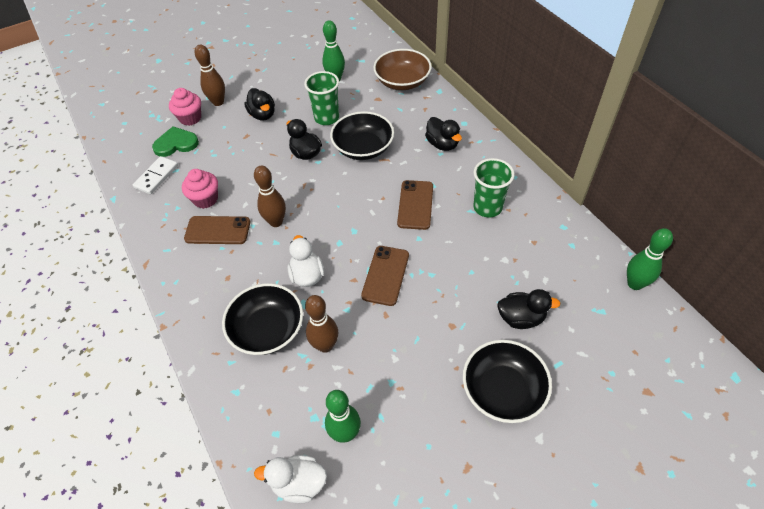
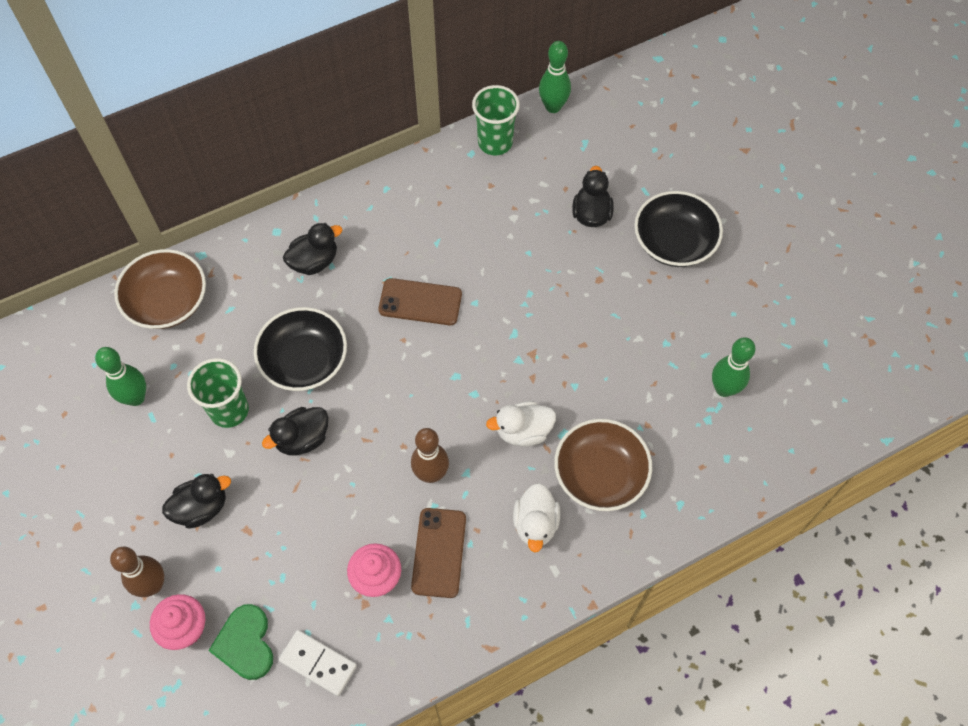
camera: 90 degrees left, 10 degrees up
black bowl [222,283,303,355] -> brown bowl [554,419,652,511]
white duck [254,455,327,503] -> white duck moved to [513,483,560,552]
brown bowling pin [305,295,338,353] -> none
brown phone [361,246,409,306] -> none
green cup [473,158,515,217] -> green cup moved to [472,85,520,155]

